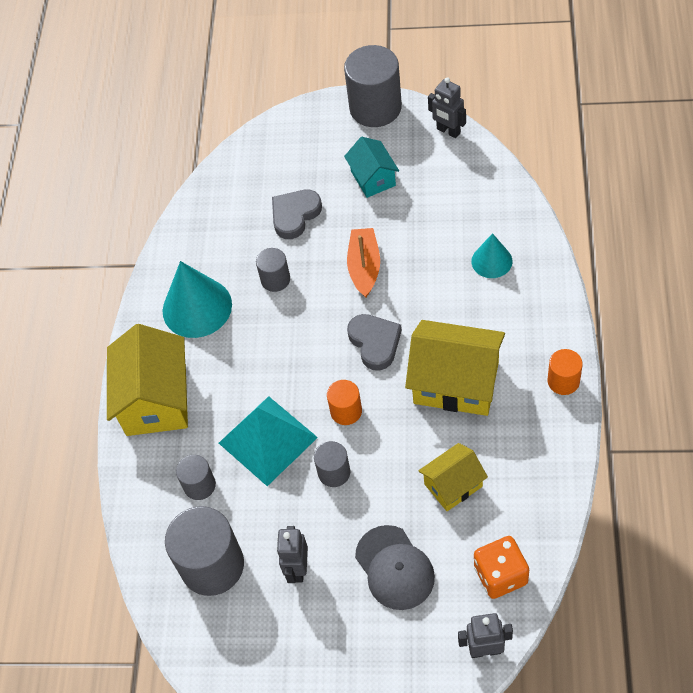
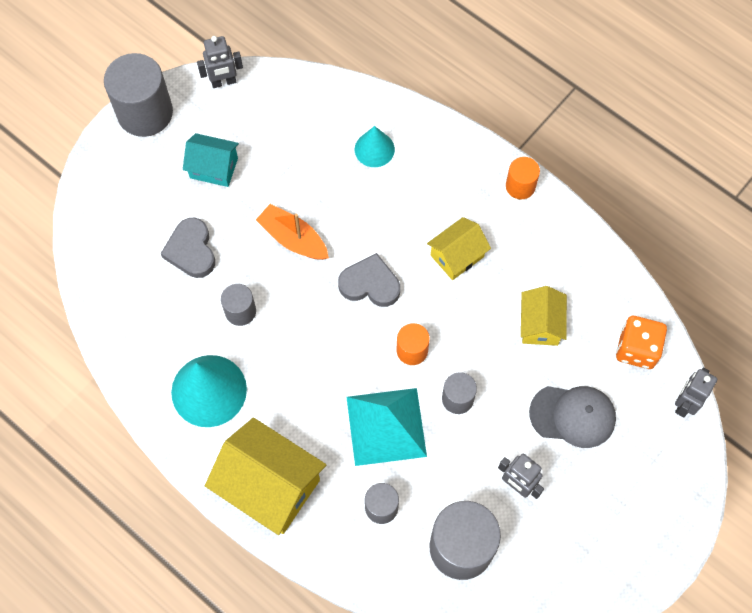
camera: 60 degrees left, 10 degrees up
yellow house [405,320,505,416] -> yellow house [427,217,491,280], size x0.57

